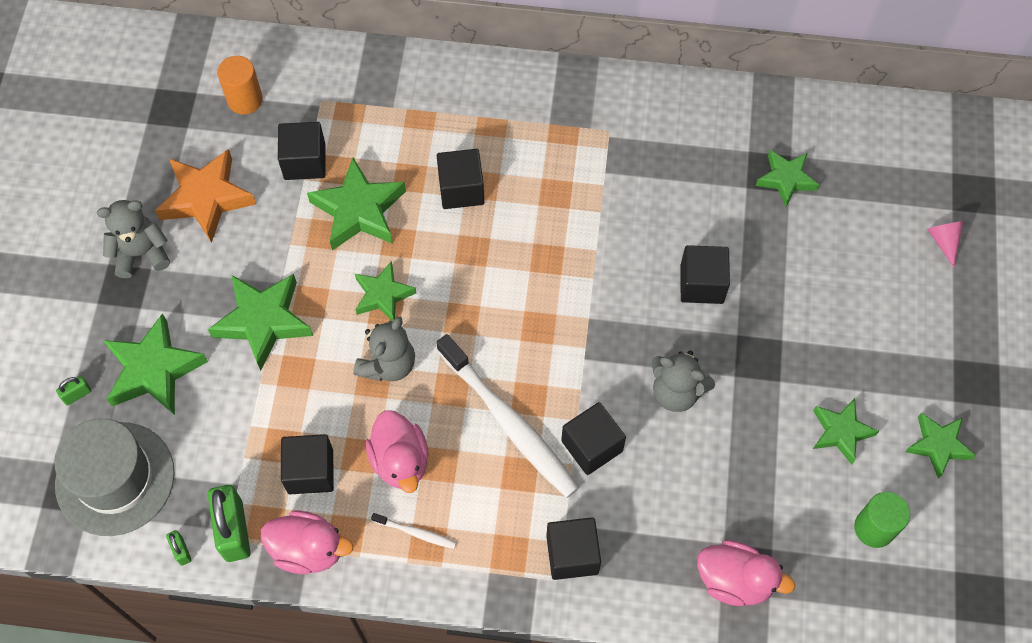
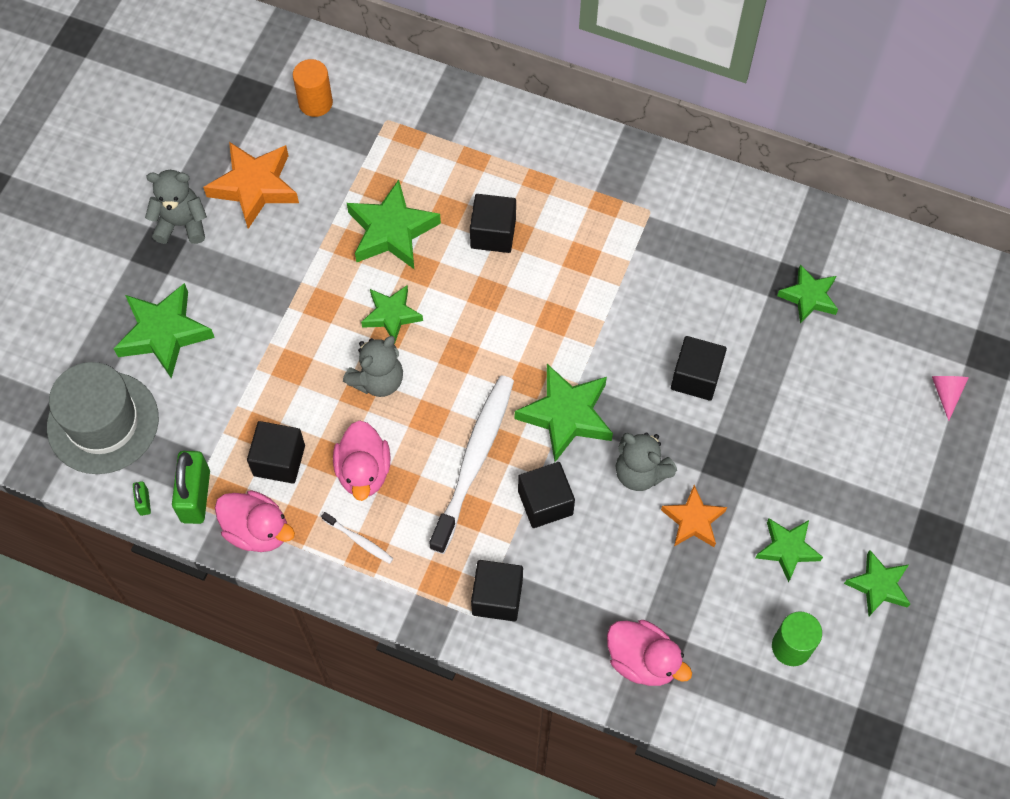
camera: 15 degrees right, 0 degrees up
green padlock [56,376,92,405] -> none
green star [208,274,313,371] -> green star moved to [515,364,613,462]
black cube [278,122,325,180] -> none
white toothbrush [436,334,579,498] -> white toothbrush turned 135 degrees counterclockwise [429,375,514,554]
none -> orange star [661,485,727,547]

